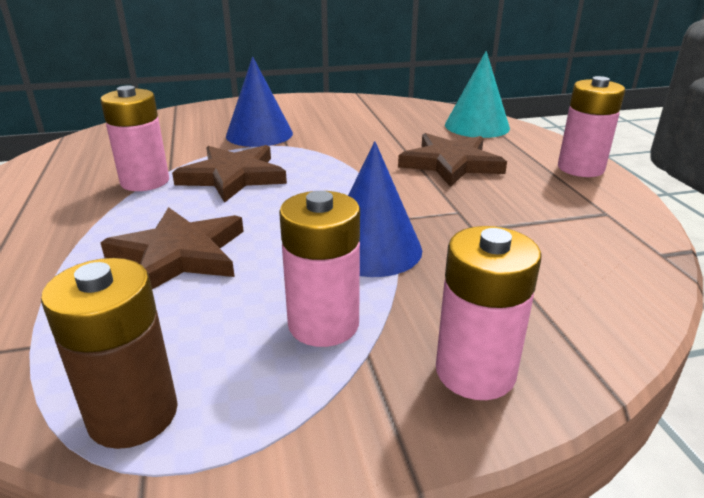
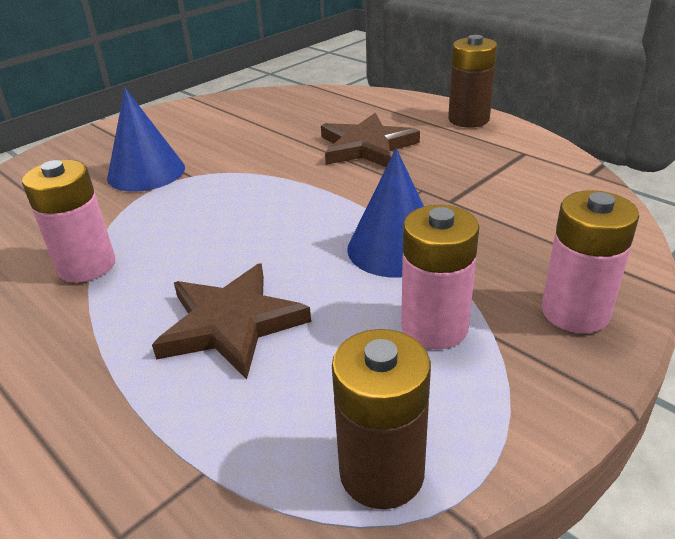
camera: 30 degrees left, 5 degrees up
brown star [172,145,287,203] -> none
turquoise cone [445,51,510,138] -> none
pink battery [558,76,625,177] -> brown battery [448,35,497,128]

